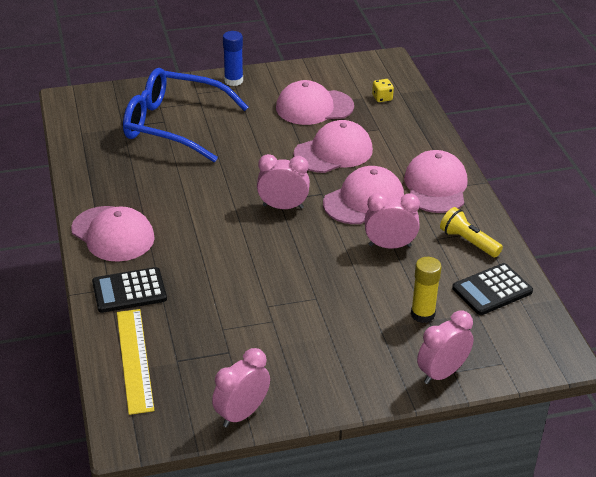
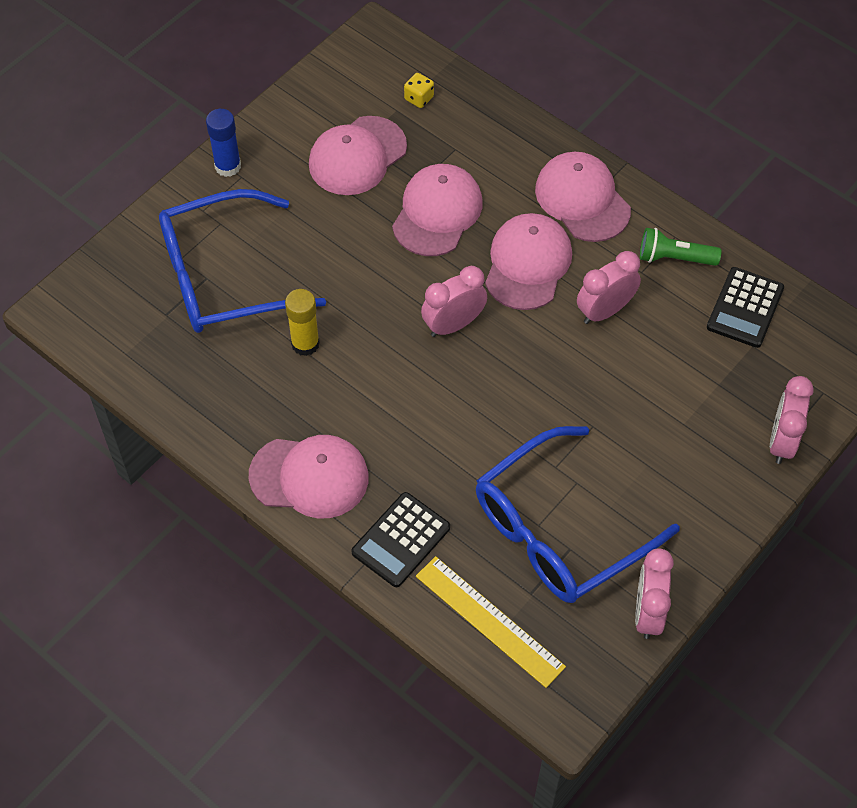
camera: 35 degrees left, 20 degrees up
yellow glue stick [411,257,442,323] -> yellow glue stick moved to [285,289,320,356]
yellow flashlight [440,207,503,257] -> green flashlight [640,228,721,266]
none -> blue glasses [476,426,680,603]

